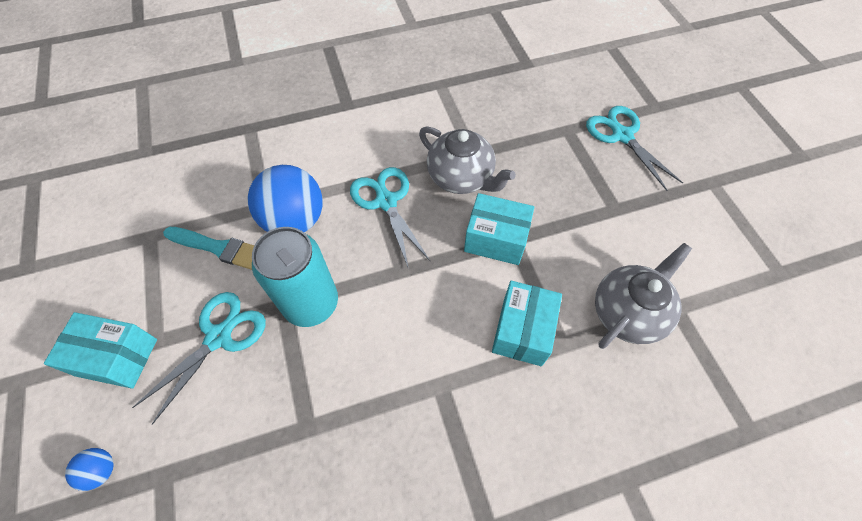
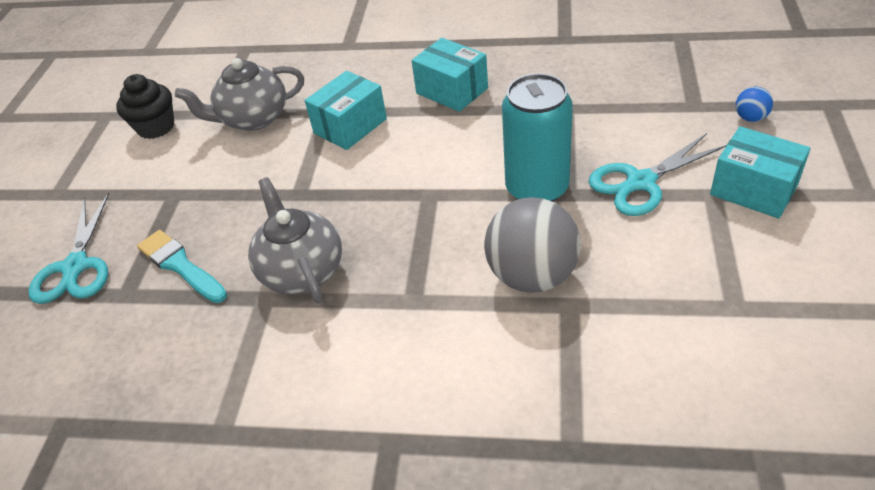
camera: 150 degrees left, 15 degrees down
turquoise brush [163,227,254,270] -> turquoise brush moved to [137,230,227,303]
blue ball [248,165,323,232] -> grey ball [484,197,581,293]
turquoise scissors [350,167,430,269] -> none
turquoise box [464,193,534,265] -> turquoise box moved to [412,38,488,112]
none -> black cupcake [116,74,174,139]

